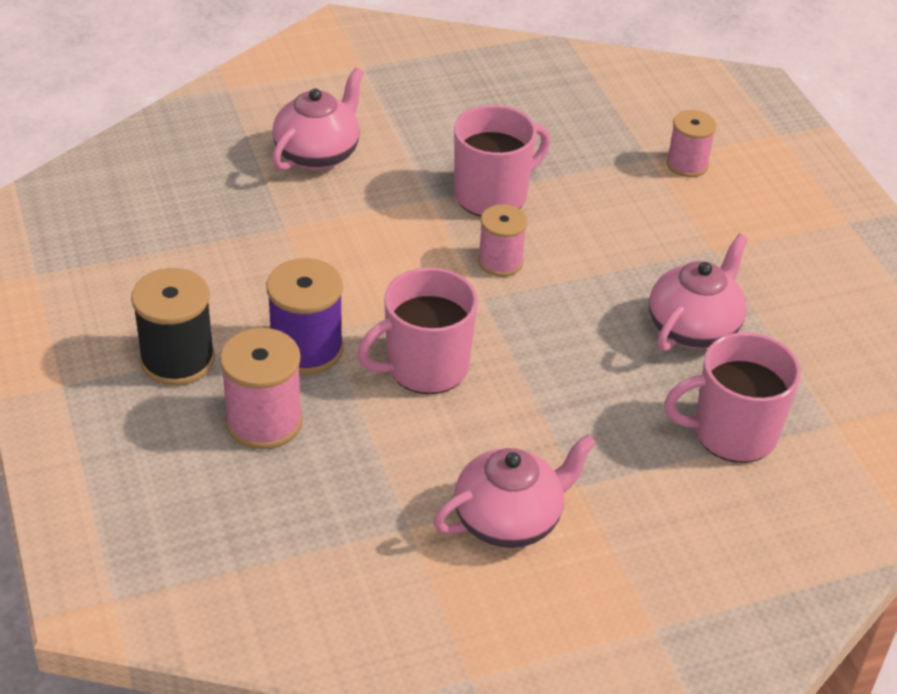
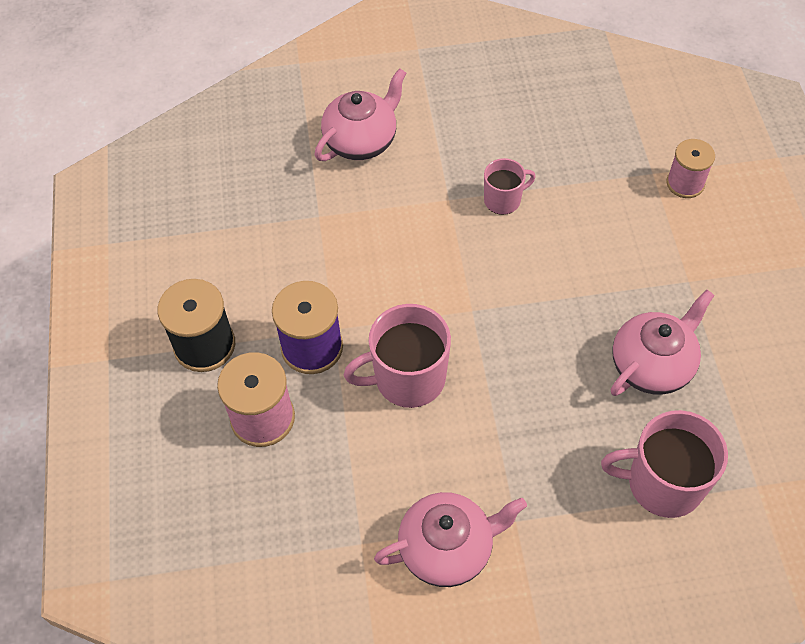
camera: 15 degrees right, 15 degrees up
pink mug [454,105,550,216] -> pink mug [484,158,536,215], size x0.58
pink spool [478,204,527,277] -> none

